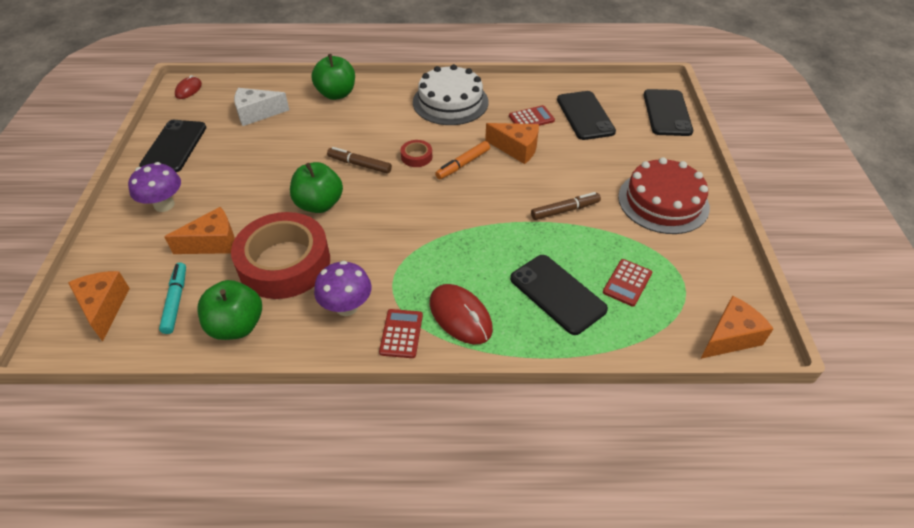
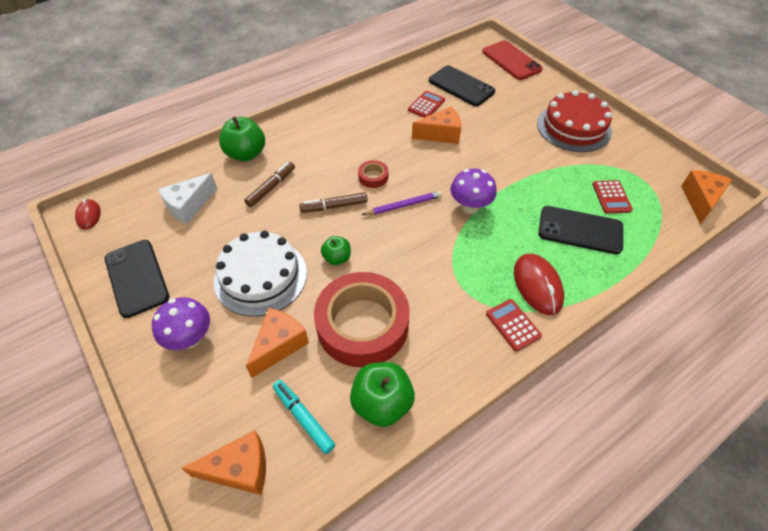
camera: 35 degrees left, 5 degrees up
orange cheese [68,271,130,341] -> orange cheese turned 135 degrees clockwise [181,431,266,495]
green apple [290,162,343,213] -> green apple [321,236,351,265], size x0.58
purple mushroom [314,261,371,316] -> purple mushroom moved to [450,169,497,214]
white cake [413,64,488,125] -> white cake moved to [214,231,307,317]
red mouse [430,284,493,345] -> red mouse turned 60 degrees clockwise [514,254,564,315]
orange marker [435,141,490,179] -> none
brown marker [531,192,601,220] -> brown marker moved to [244,162,295,207]
black phone [644,89,693,136] -> red phone [482,41,543,80]
none -> purple pencil [362,191,442,215]

